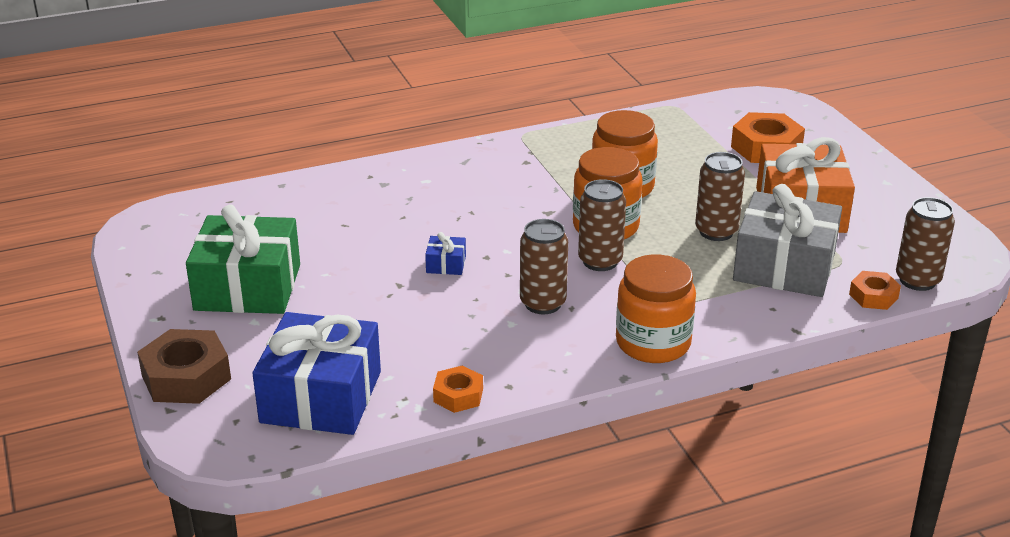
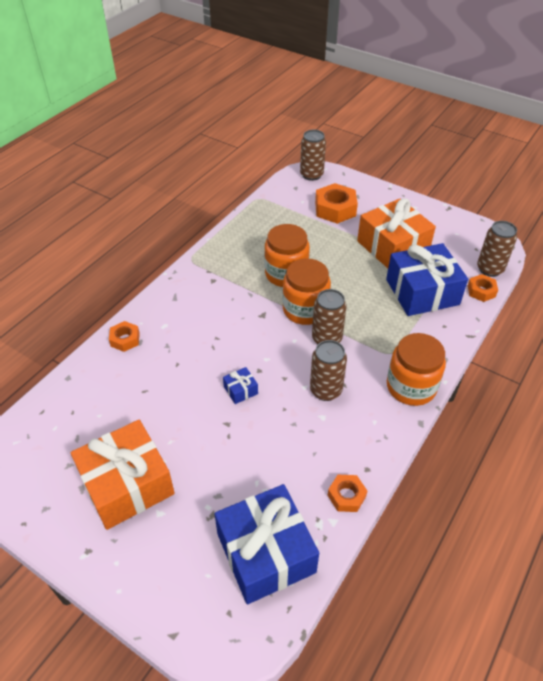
camera: 35 degrees left, 15 degrees up
brown nut [137,329,231,404] -> none
green gift [186,205,300,314] -> orange gift [71,420,175,530]
brown can [695,152,745,241] -> brown can moved to [300,130,326,181]
grey gift [733,184,842,297] -> blue gift [386,243,468,316]
none -> orange nut [109,321,140,352]

